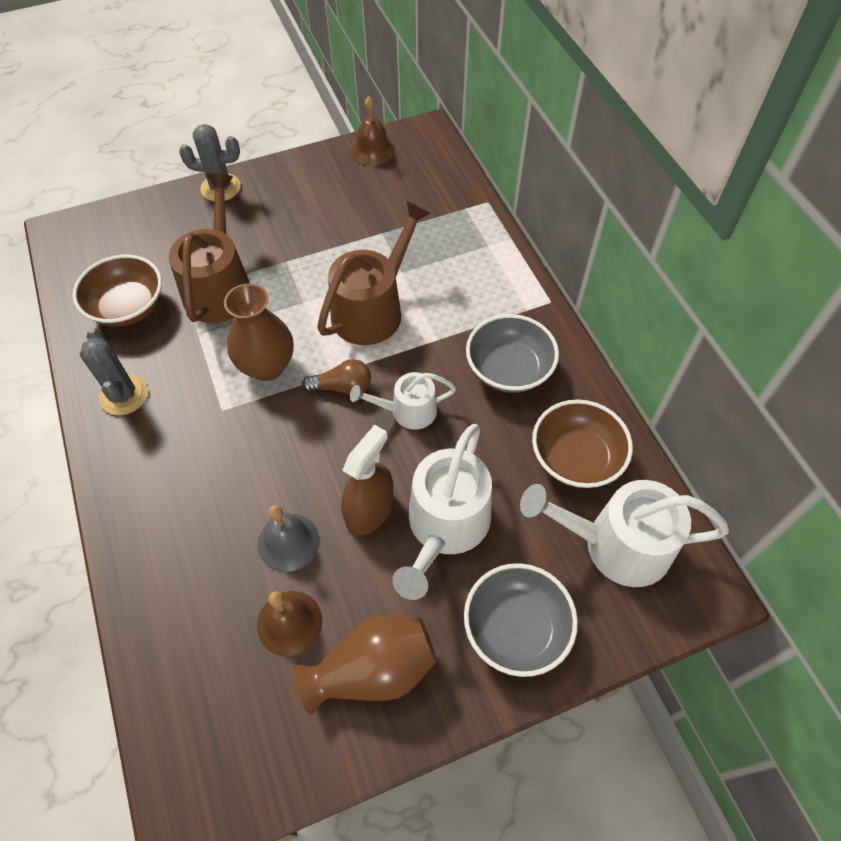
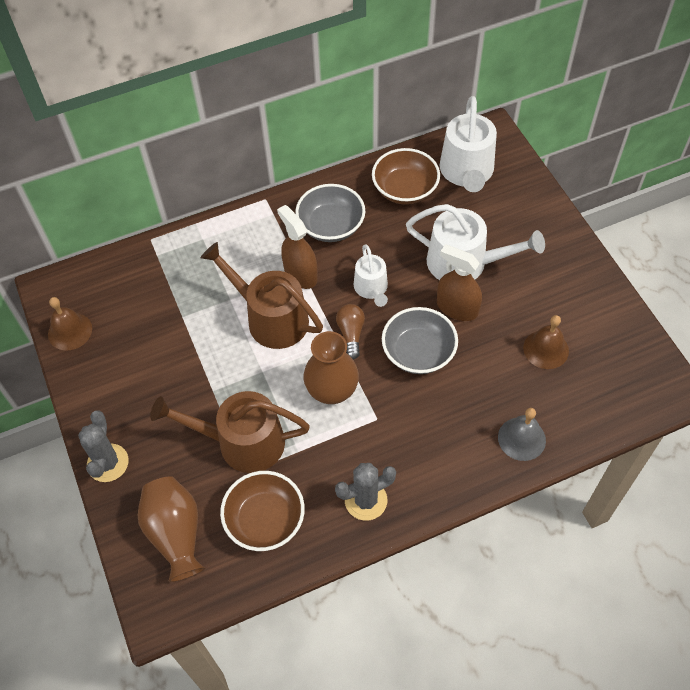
camera: 90 degrees left, 0 degrees up
grey bell [258,505,319,572] -> grey bell moved to [498,408,546,461]
brown vase [293,615,437,715] -> brown vase moved to [137,476,205,582]
grey bowl [464,563,578,677] -> grey bowl moved to [382,307,458,374]
none -> brown spray bottle [277,205,318,289]

